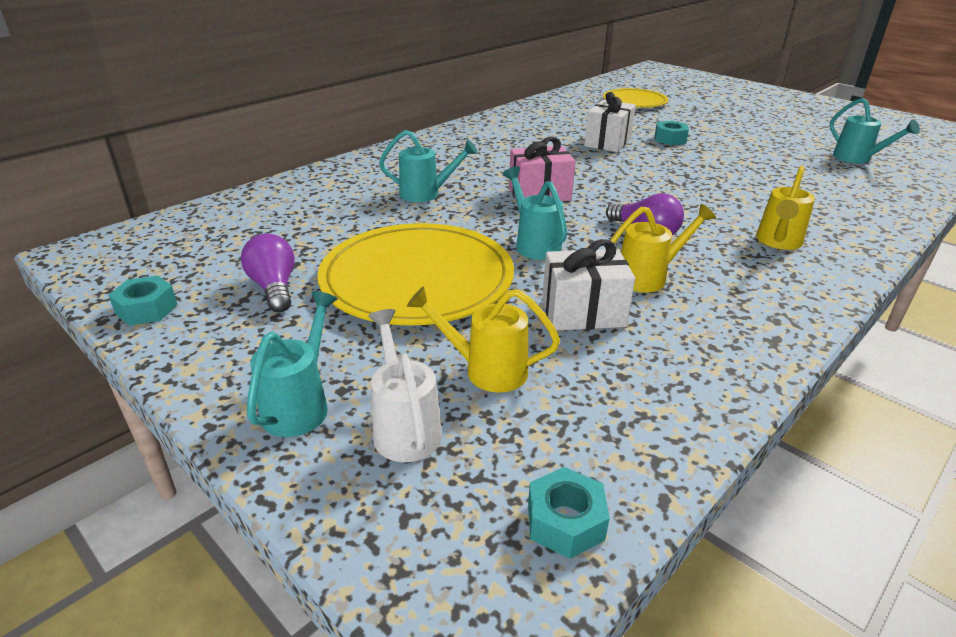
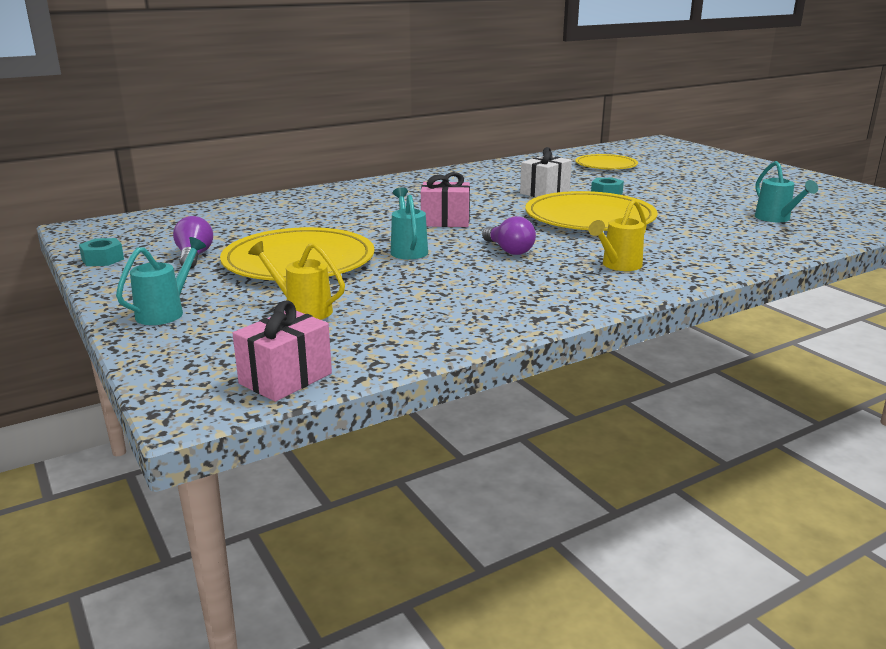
camera: 15 degrees right, 10 degrees down
white watering can [368,309,442,462] -> none
turquoise watering can [379,130,478,202] -> none
turquoise nut [528,467,610,559] -> pink gift [232,300,332,402]
white gift [542,239,635,331] -> none
yellow watering can [610,204,716,293] -> none
none -> yellow plate [525,191,657,231]

